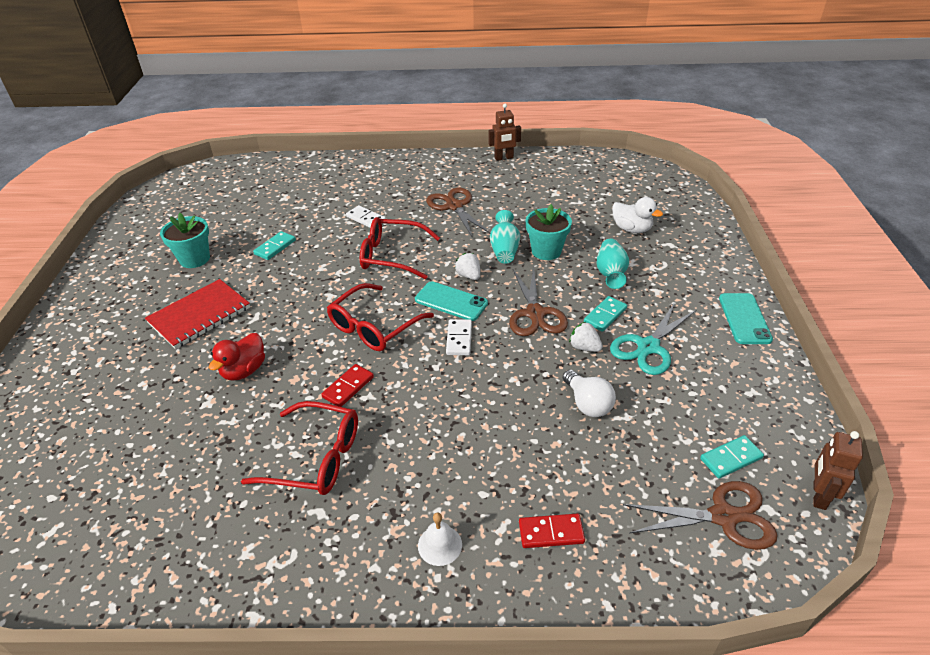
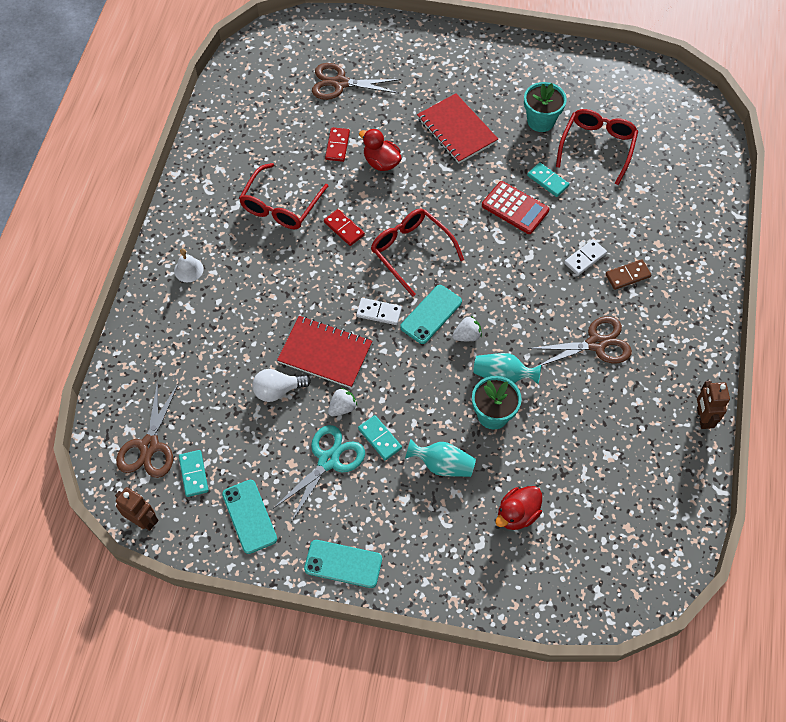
camera: 100 degrees right, 20 degrees up
red glasses [360,217,440,279] -> red glasses moved to [556,109,638,185]
brown scissors [509,267,568,336] -> brown scissors moved to [312,63,401,100]
red domino [519,513,585,548] -> red domino moved to [325,127,350,162]
turquoise scissors [610,302,696,375] -> turquoise scissors turned 75 degrees clockwise [274,425,365,522]
white duck [612,197,663,233] -> red duck [495,486,542,530]
none -> turquoise phone [222,480,277,554]
none -> red notebook [277,316,372,388]
none -> red calculator [482,181,549,234]
none -> brown domino [605,259,651,290]

